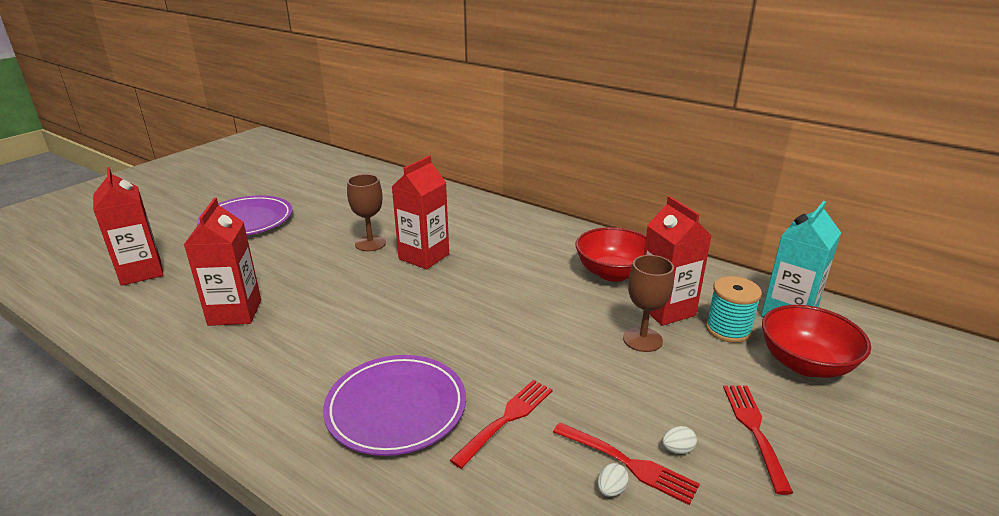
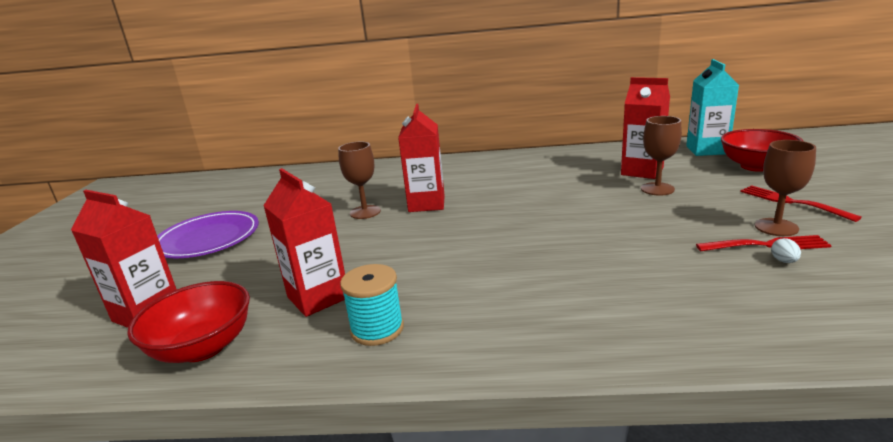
camera: 30 degrees left, 5 degrees down
purple plate [323,355,466,456] -> none
red fork [450,380,553,469] -> none
red bowl [576,227,646,282] -> red bowl moved to [127,281,250,363]
white egg [662,426,697,454] -> brown goblet [755,140,816,236]
turquoise spool [706,276,762,343] -> turquoise spool moved to [340,264,404,346]

